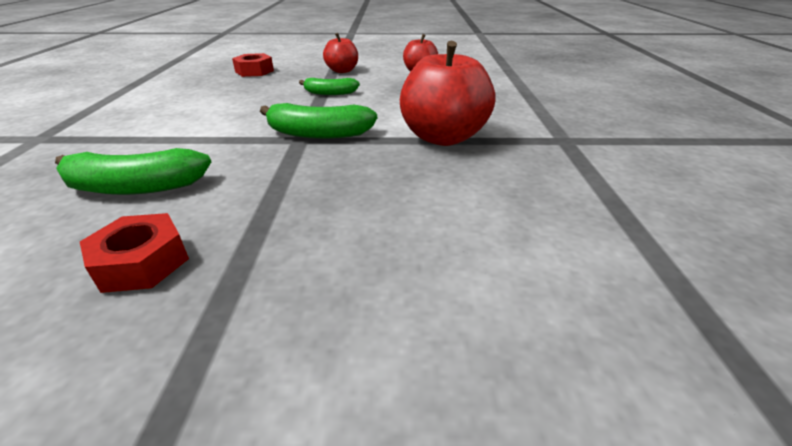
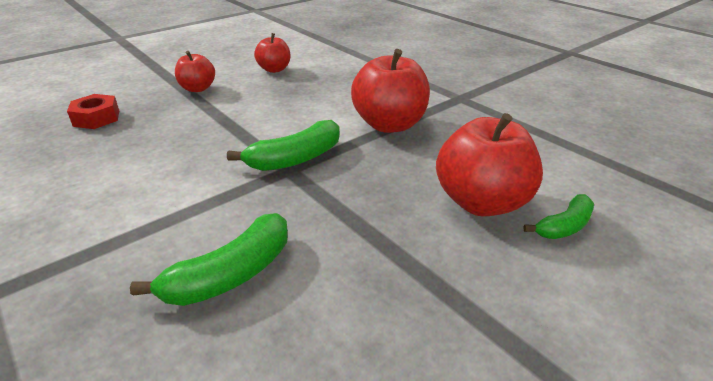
camera: 40 degrees left, 0 degrees up
red nut [80,213,189,293] -> none
green banana [299,78,360,95] -> green banana moved to [524,194,594,239]
none -> red apple [436,113,543,217]

